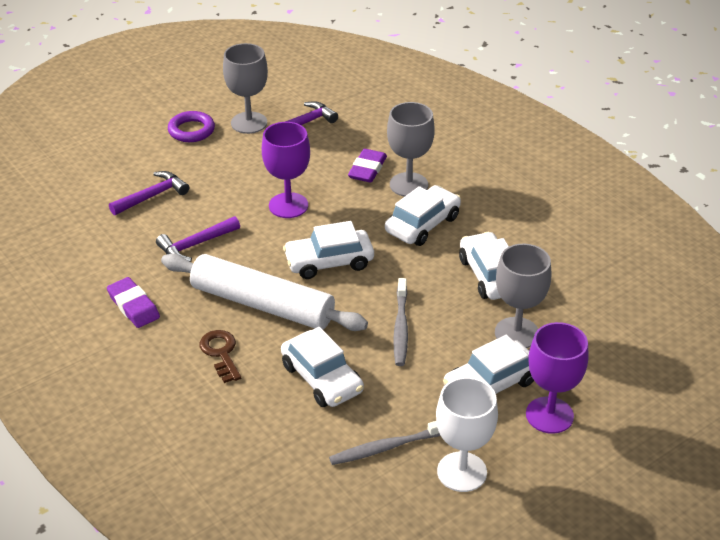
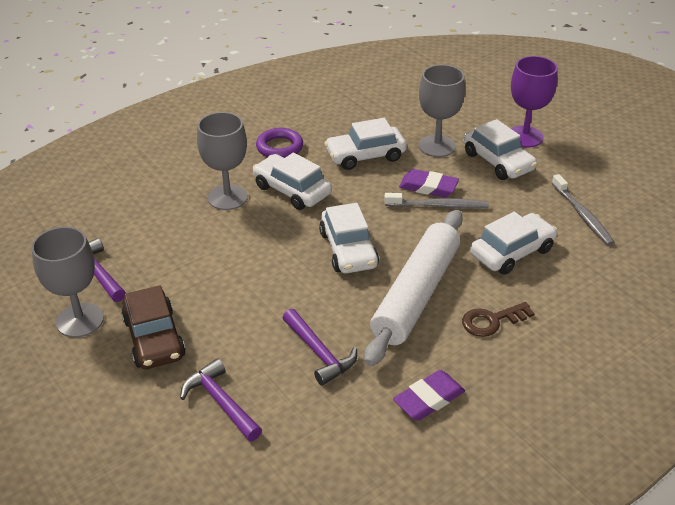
camera: 90 degrees left, 0 degrees up
purple ring [168,111,215,142] -> purple ring moved to [256,128,303,158]
purple goblet [262,122,310,218] -> none
purple eraser [348,149,387,183] -> purple eraser moved to [399,169,459,197]
white goblet [436,377,498,492] -> none
none -> brown car [121,285,186,369]

